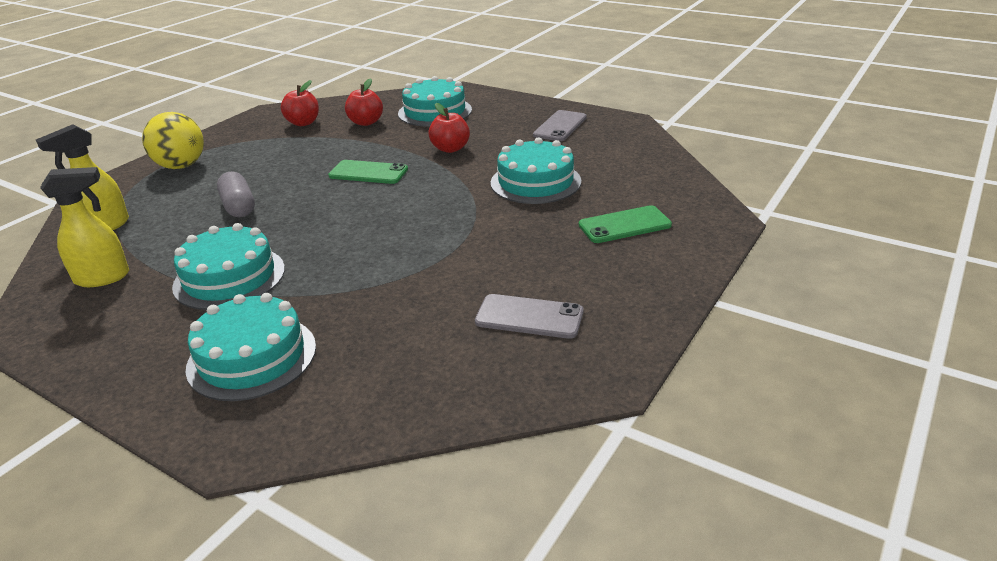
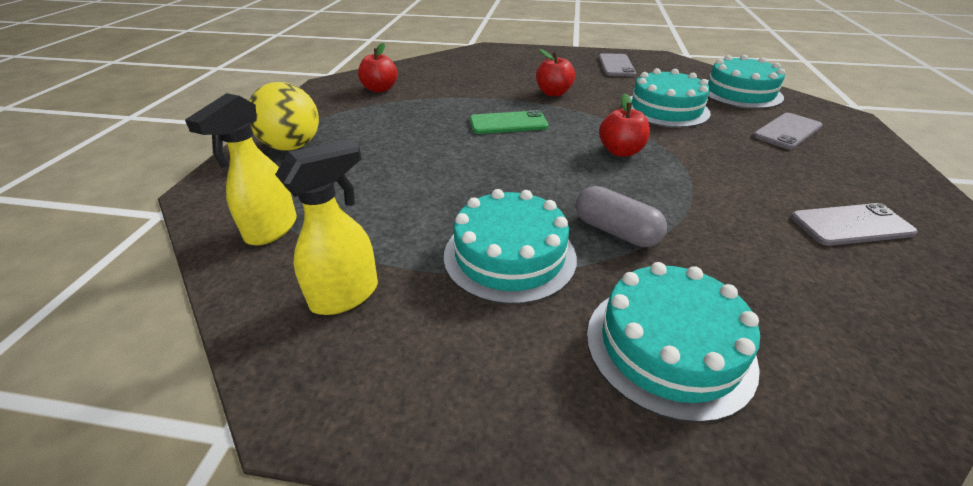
camera: 25 degrees left, 5 degrees up
grey capsule [217,171,255,217] -> grey capsule moved to [575,186,667,247]
red apple [345,78,383,126] -> red apple moved to [599,93,650,157]
turquoise cake [398,76,472,127] -> turquoise cake moved to [707,55,785,109]
green phone [578,205,672,243] -> grey phone [753,113,823,149]

